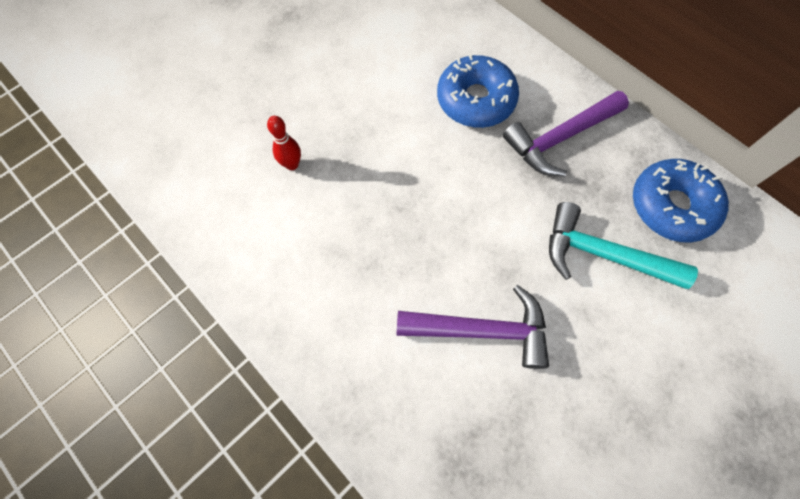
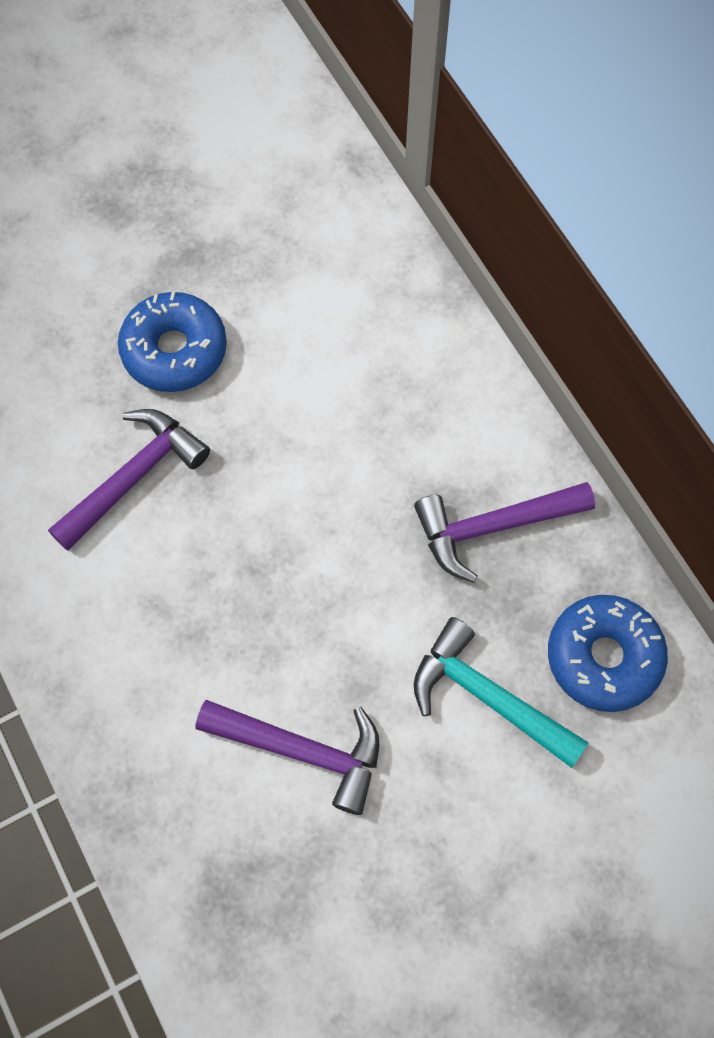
camera: 15 degrees right, 0 degrees up
red bowling pin [267,116,301,170] -> purple hammer [48,409,210,551]
blue donut [437,54,519,128] -> blue donut moved to [118,292,227,392]

